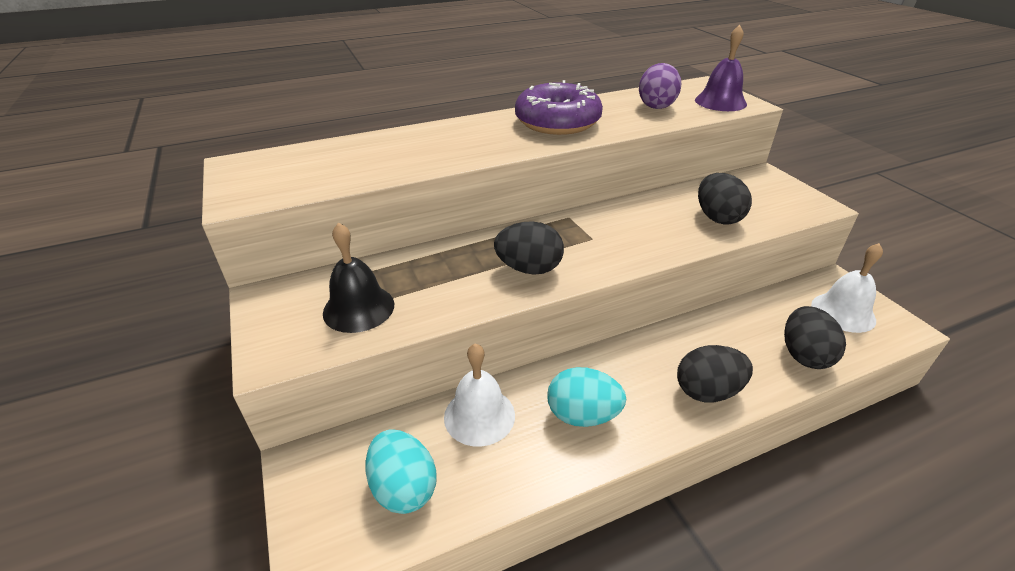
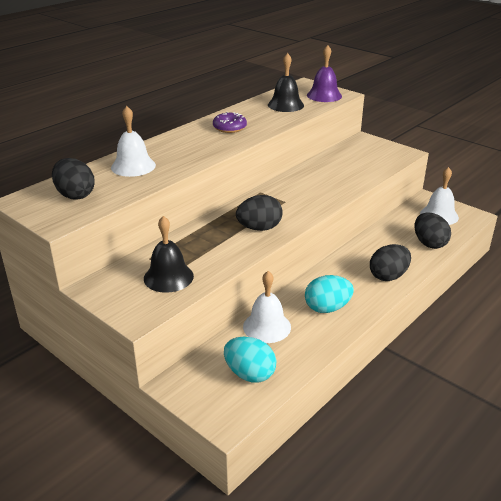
camera: 25 degrees left, 5 degrees down
purple donut [515,80,603,135] -> purple donut [213,112,247,133], size x0.54
purple egg [639,63,681,109] -> black bell [268,53,304,112]
black egg [698,173,752,225] -> black egg moved to [52,158,95,199]
none -> white bell [111,106,156,177]

